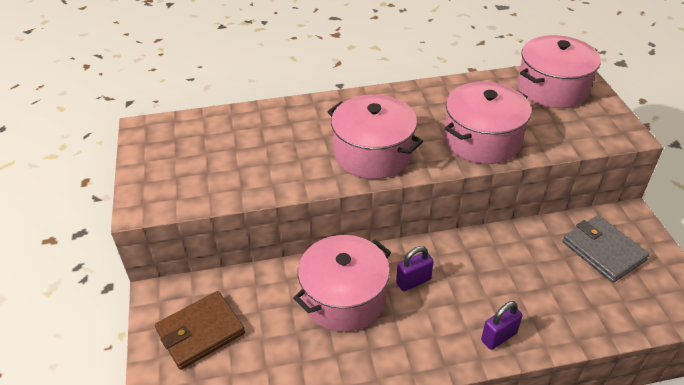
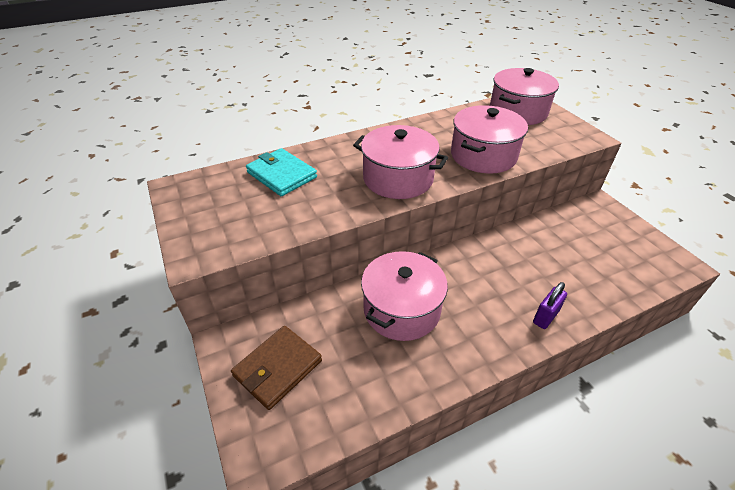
camera: 15 degrees left, 0 degrees up
purple padlock [396,246,434,292] -> none
grey wallet [562,215,650,283] -> none
none -> turquoise wallet [246,148,317,196]

